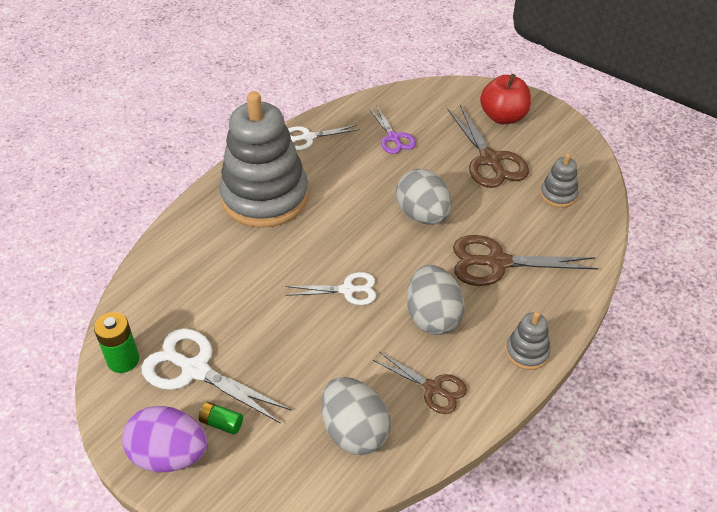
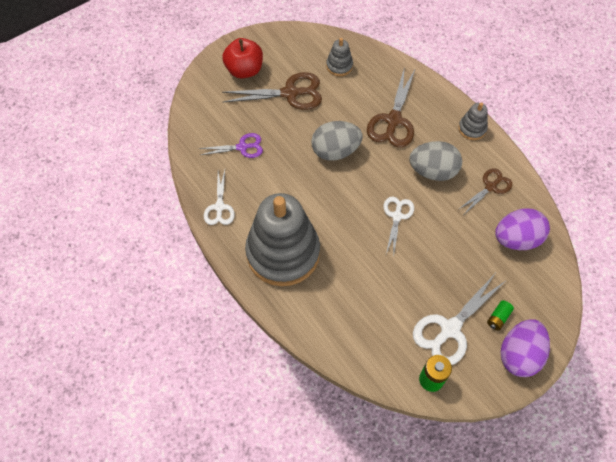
camera: 75 degrees left, 15 degrees up
grey egg [321,377,391,455] -> purple egg [495,208,550,250]

